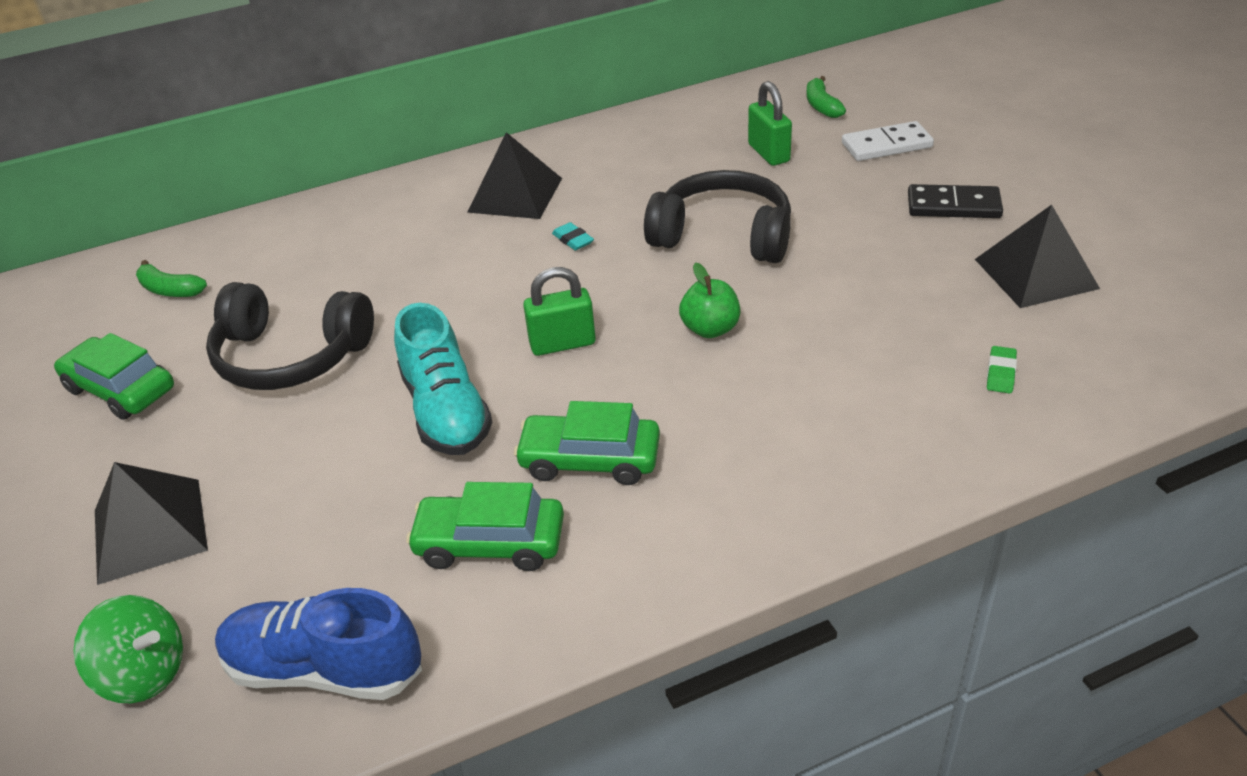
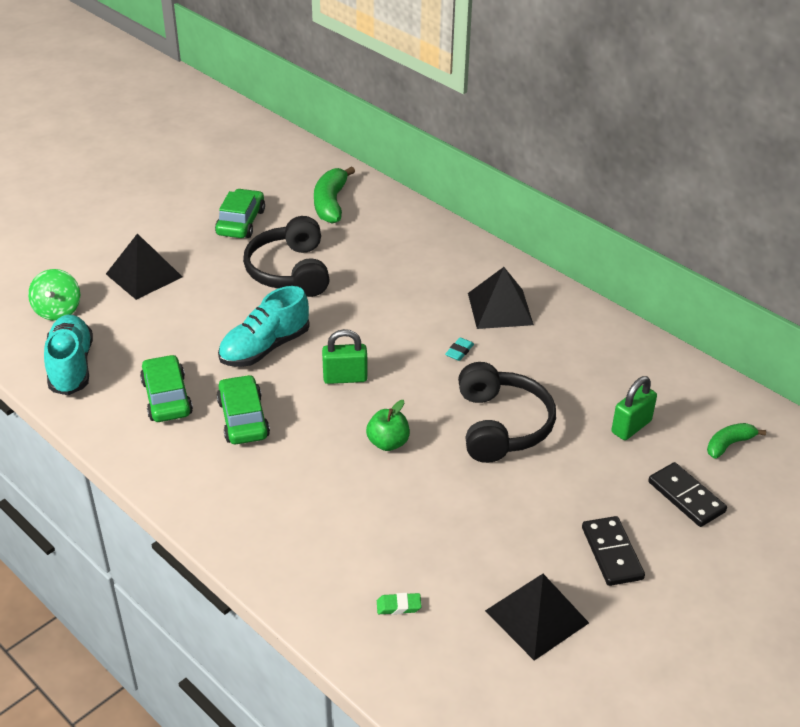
camera: 65 degrees right, 0 degrees up
green banana [136,260,207,297] -> green banana [314,166,355,224], size x1.65
blue shoe [215,588,422,700] -> turquoise shoe [44,315,93,395]
green padlock [523,267,596,356] -> green padlock turned 60 degrees counterclockwise [322,329,368,384]
white domino [842,121,934,161] -> black domino [648,462,727,527]

